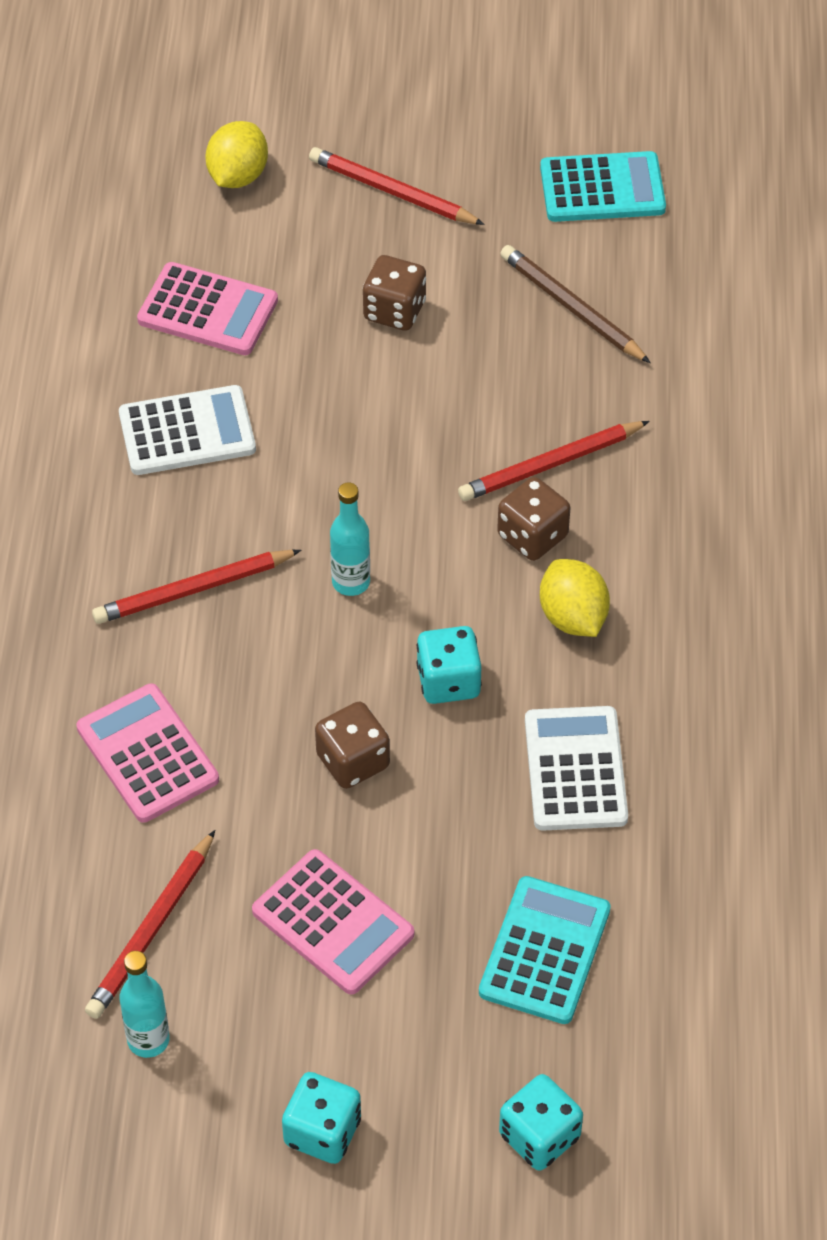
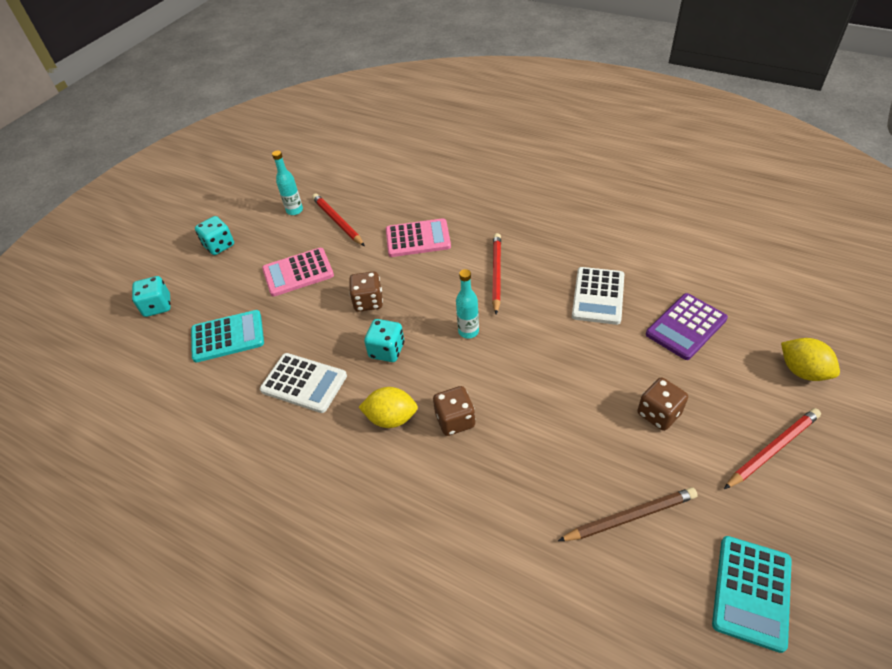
camera: 120 degrees right, 5 degrees down
pink calculator [137,262,278,355] -> purple calculator [646,293,728,360]
red pencil [458,421,650,501] -> none
turquoise calculator [479,876,611,1024] -> turquoise calculator turned 60 degrees counterclockwise [191,310,264,363]

